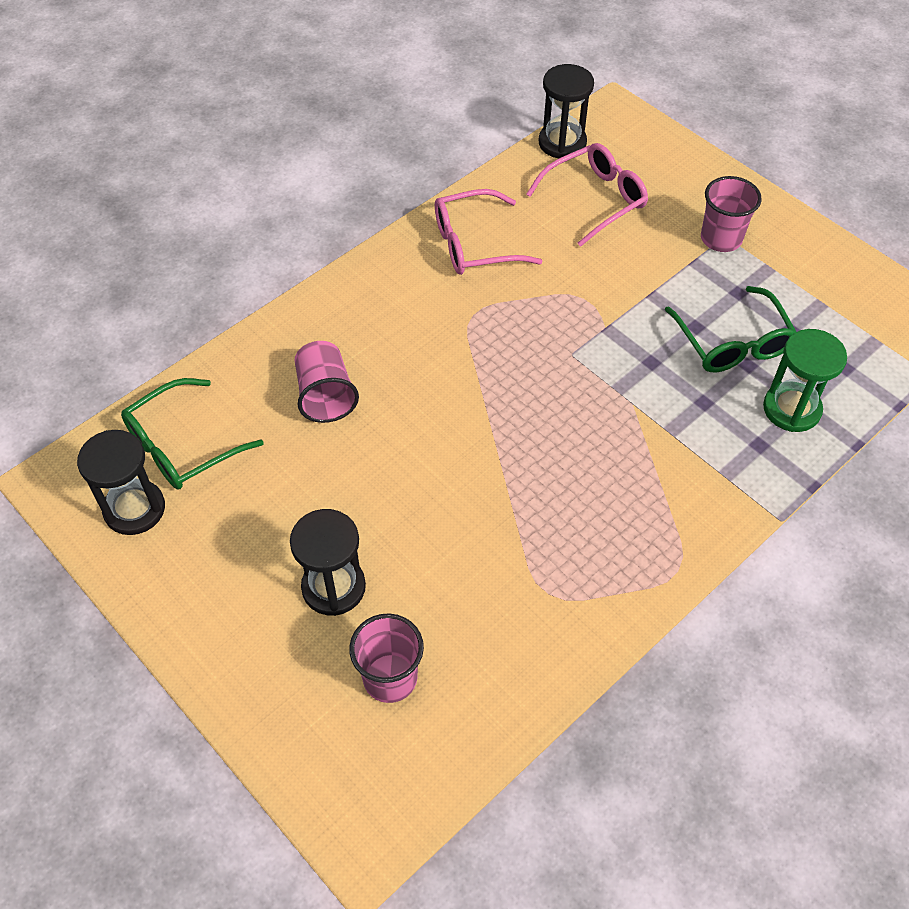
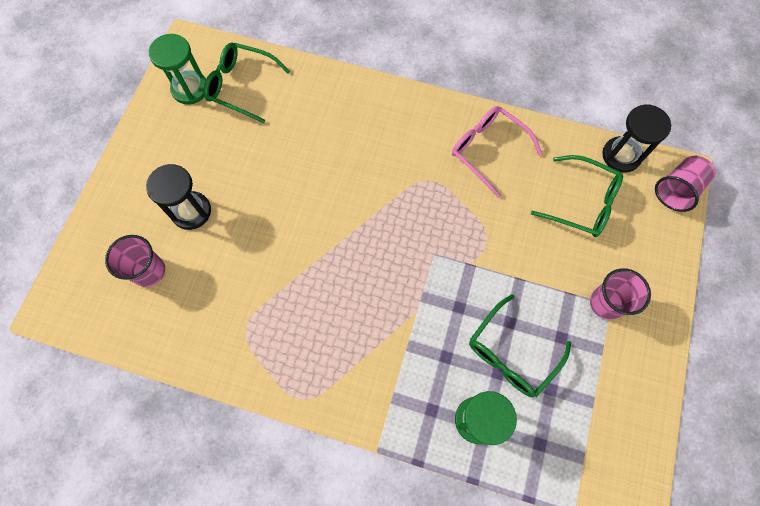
camera: 60 degrees right, 15 degrees up
black hourglass [77,430,165,535] -> green hourglass [149,34,206,104]
pink cup [294,341,359,423] -> pink cup moved to [655,156,716,212]
pink glasses [526,143,648,247] -> green glasses [531,155,623,237]

